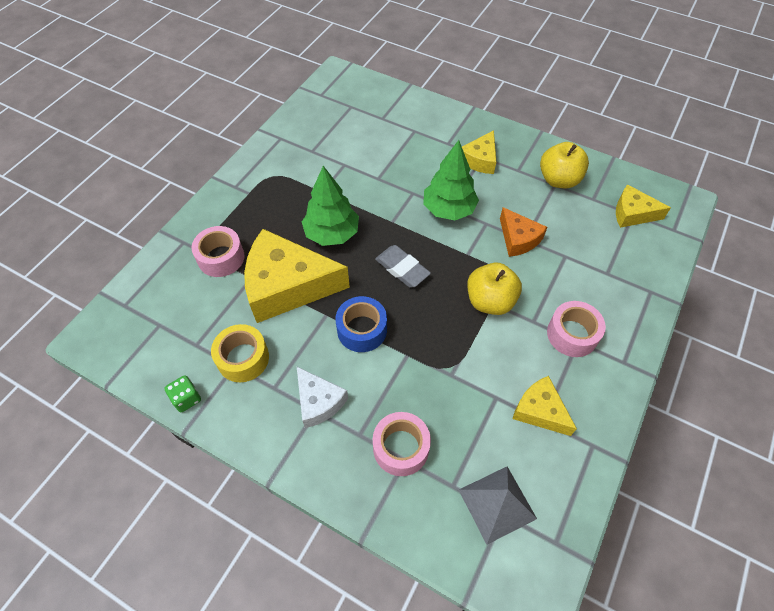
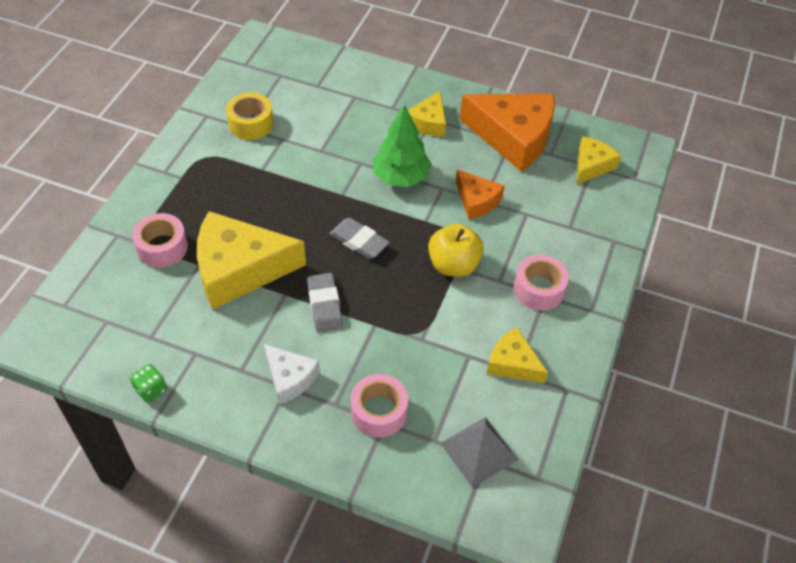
camera: 10 degrees left, 5 degrees down
yellow tape [211,324,269,382] -> yellow tape moved to [226,92,274,140]
green tree [302,166,359,246] -> none
blue tape [335,296,387,352] -> grey eraser [307,273,343,333]
yellow apple [540,142,589,188] -> orange cheese [460,94,555,172]
yellow cheese [616,184,671,228] -> yellow cheese turned 120 degrees clockwise [577,136,621,184]

